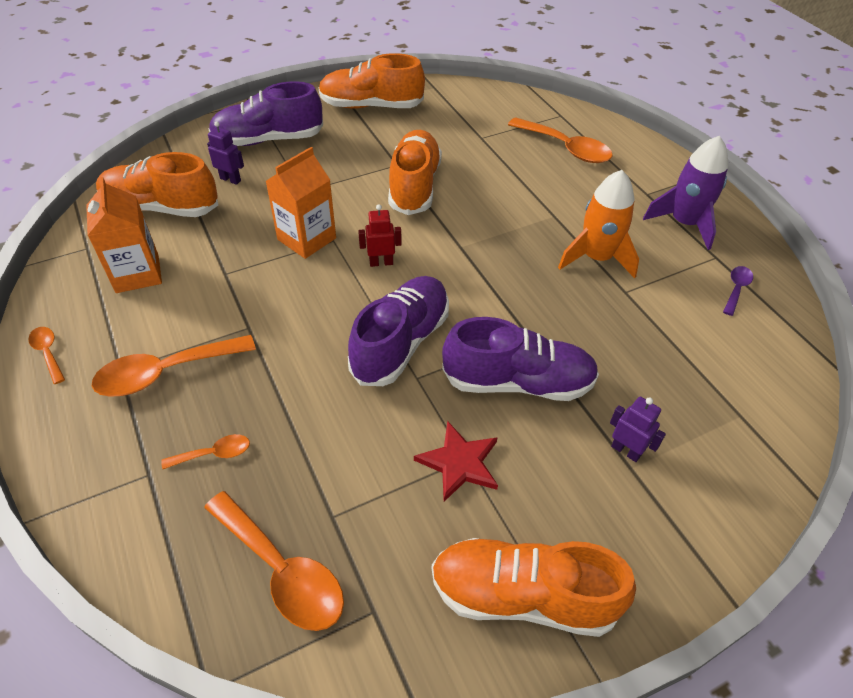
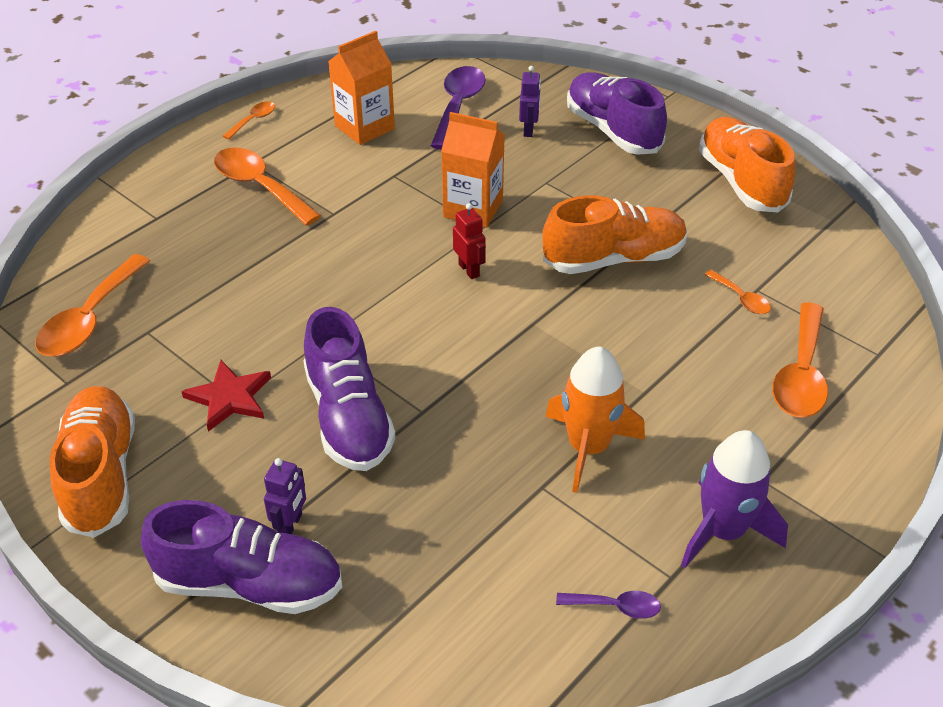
camera: 70 degrees right, 5 degrees down
orange shoe [96,152,218,217] -> purple spoon [431,66,486,150]
orange spoon [161,434,250,469] -> orange spoon moved to [704,270,771,314]
purple shoe [348,276,449,386] -> purple shoe moved to [141,500,342,614]

